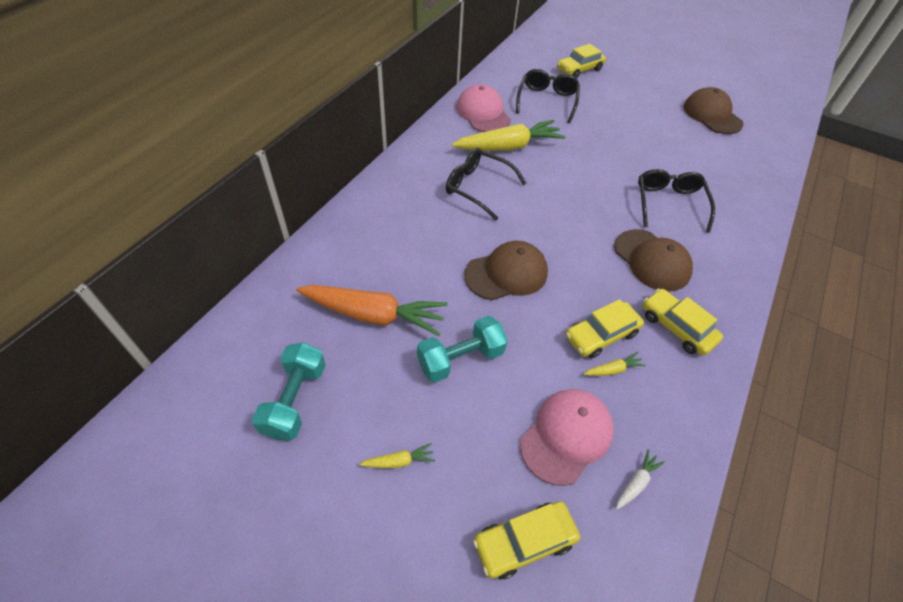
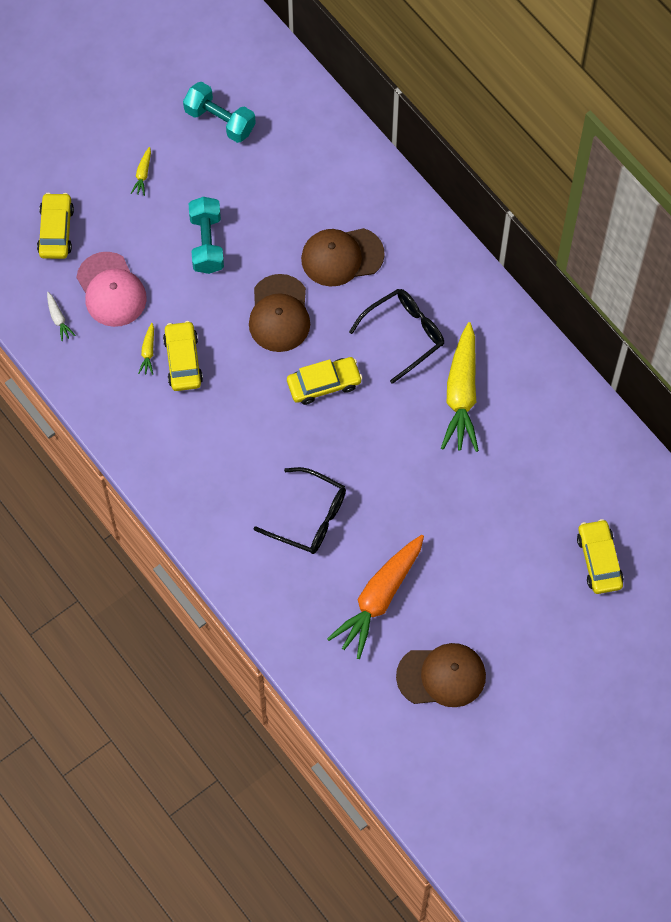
camera: 115 degrees right, 15 degrees up
orange carrot [296,285,448,336] -> orange carrot moved to [327,535,424,659]
pink cap [456,84,511,132] -> none
black glasses [516,69,580,123] -> none
brown cap [614,229,693,291] -> brown cap moved to [301,228,385,287]
yellow car [642,288,723,356] -> yellow car moved to [287,357,362,405]

